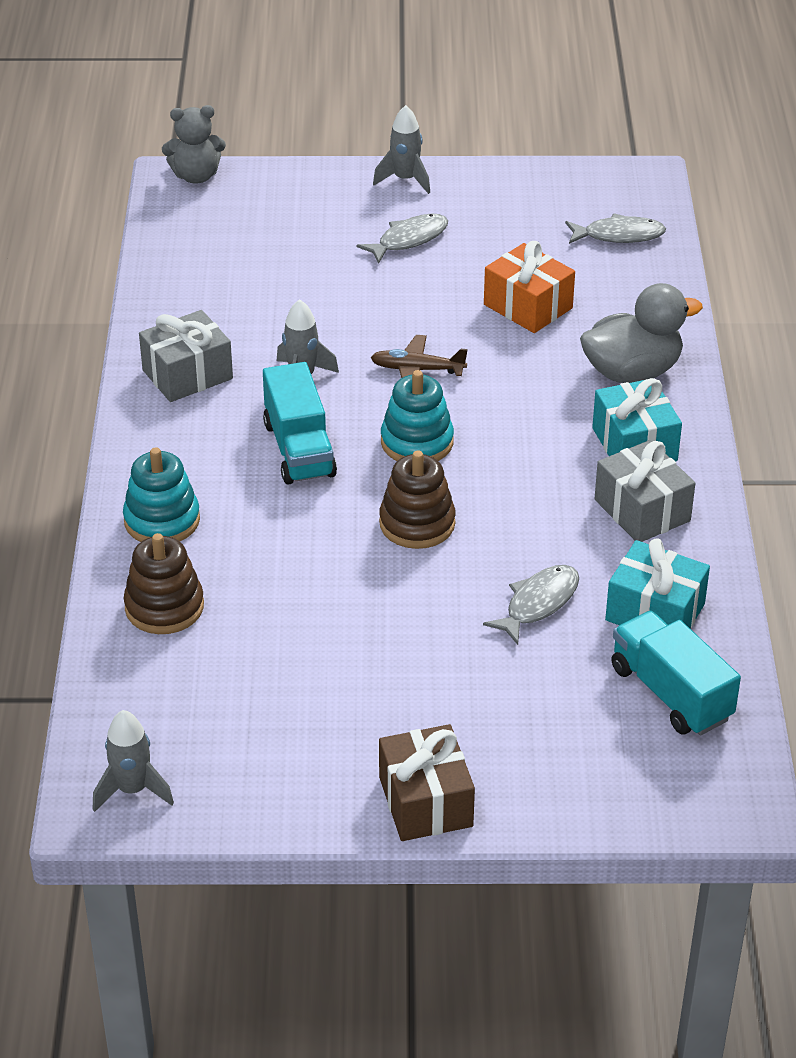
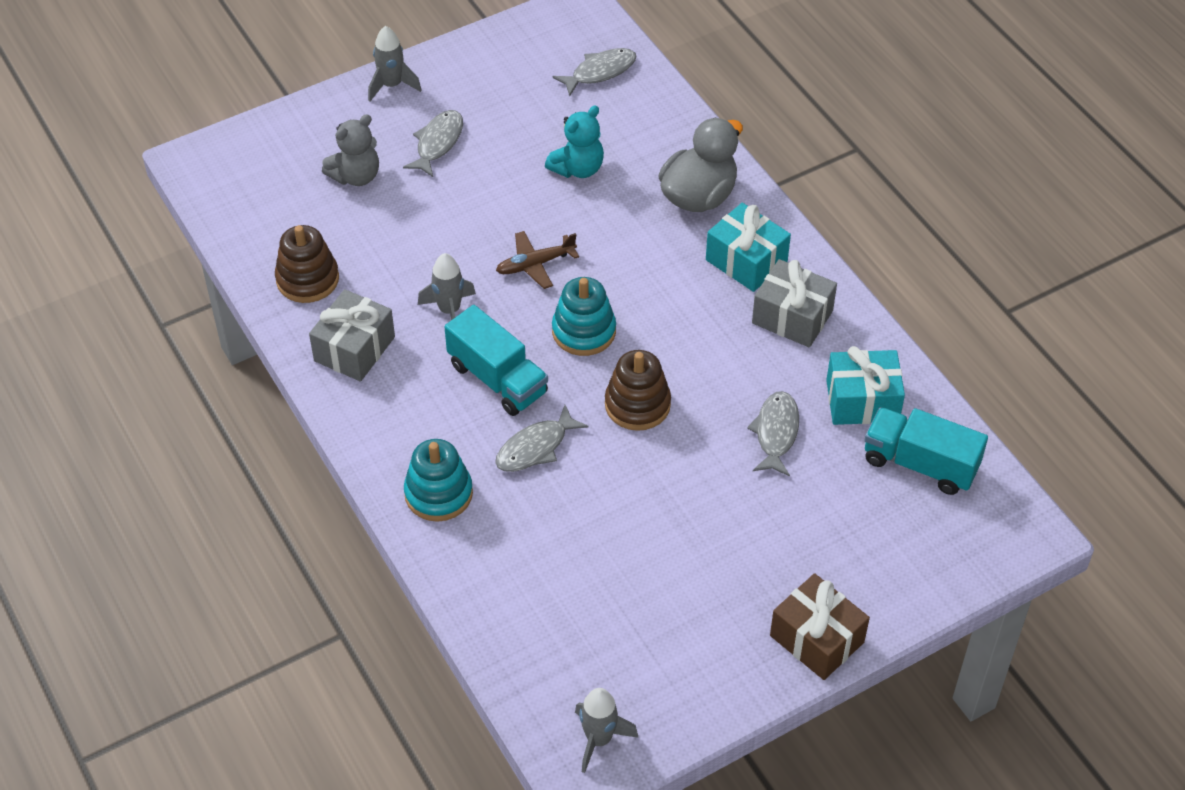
camera: 30 degrees left, 10 degrees up
brown stacking toy [124,533,204,634] -> brown stacking toy moved to [275,225,339,303]
grey teddy bear [162,105,226,184] -> grey teddy bear moved to [322,114,379,186]
orange gift [484,241,575,333] -> turquoise teddy bear [545,105,604,178]
none -> grey fish [495,405,589,472]

